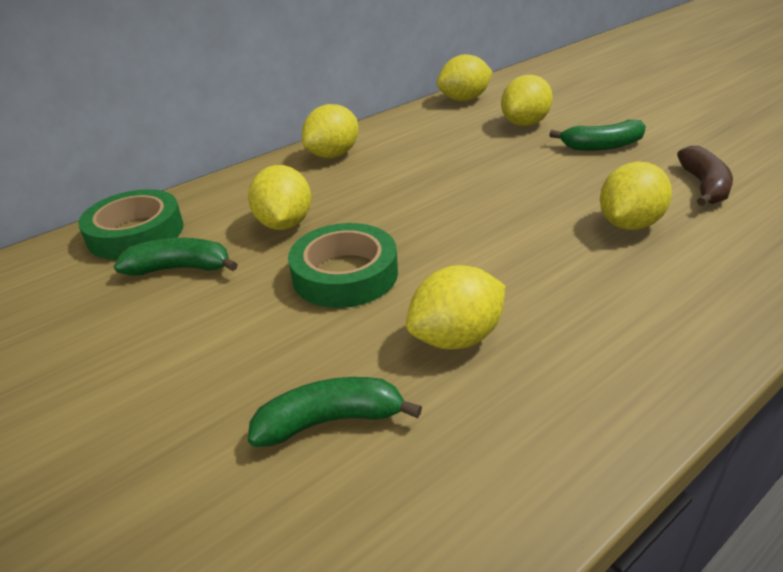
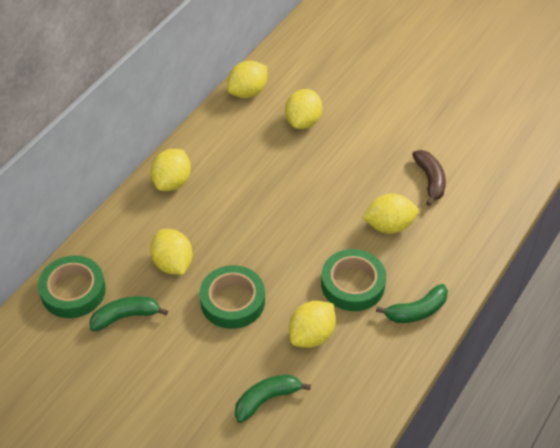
camera: 20 degrees left, 15 degrees up
green banana [549,120,646,151] -> green banana moved to [376,284,448,323]
yellow lemon [600,161,672,230] -> yellow lemon turned 60 degrees clockwise [362,193,419,234]
none -> green tape [321,249,386,311]

